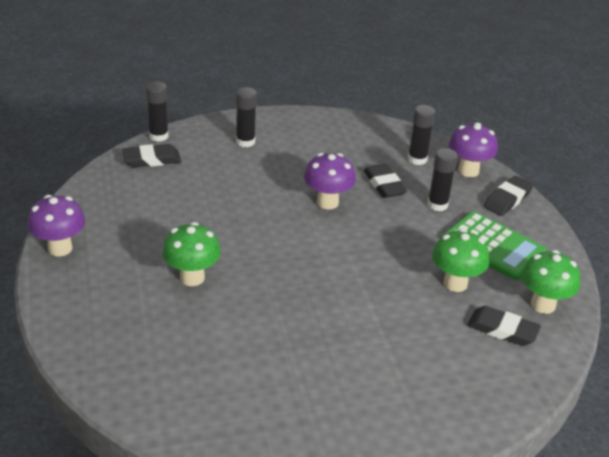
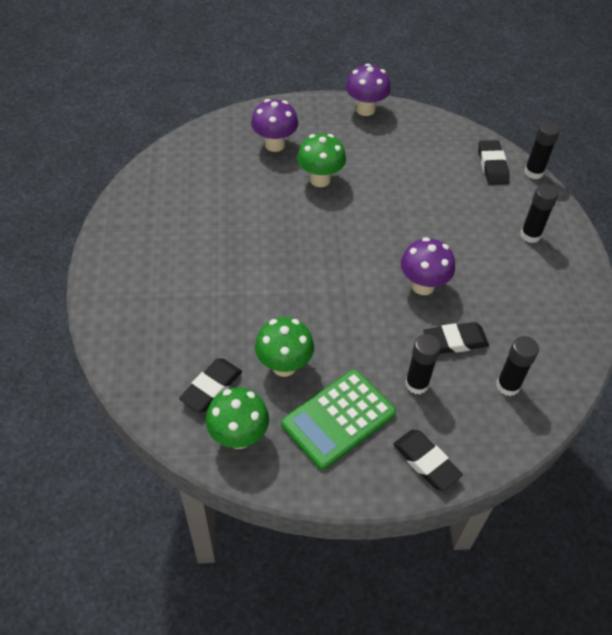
camera: 100 degrees right, 15 degrees up
purple mushroom [449,123,498,177] -> purple mushroom moved to [251,99,298,152]

